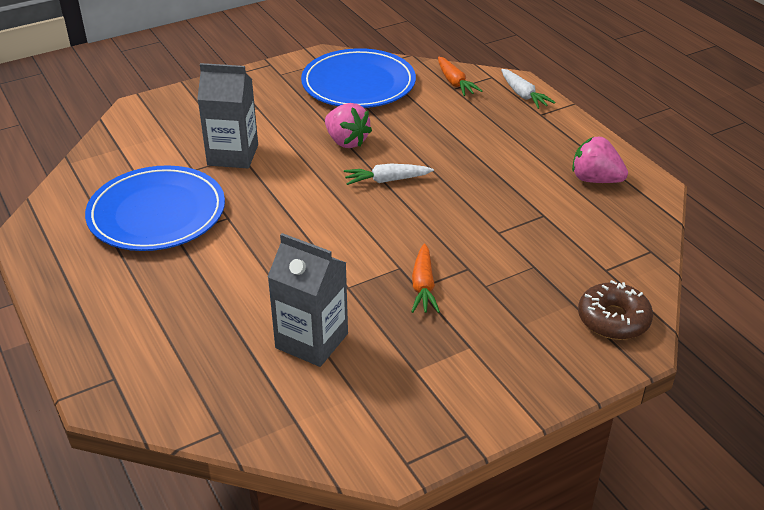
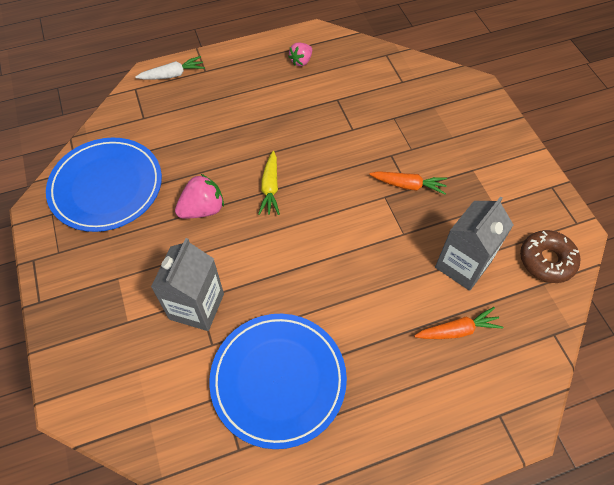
camera: 80 degrees left, 20 degrees up
white carrot [344,164,434,185] -> yellow carrot [258,151,280,215]
orange carrot [438,57,482,96] -> orange carrot moved to [414,307,503,339]
pink strawberry [572,137,628,183] -> pink strawberry [288,43,312,66], size x0.65
brown donut [578,280,653,340] -> brown donut moved to [520,230,580,283]

